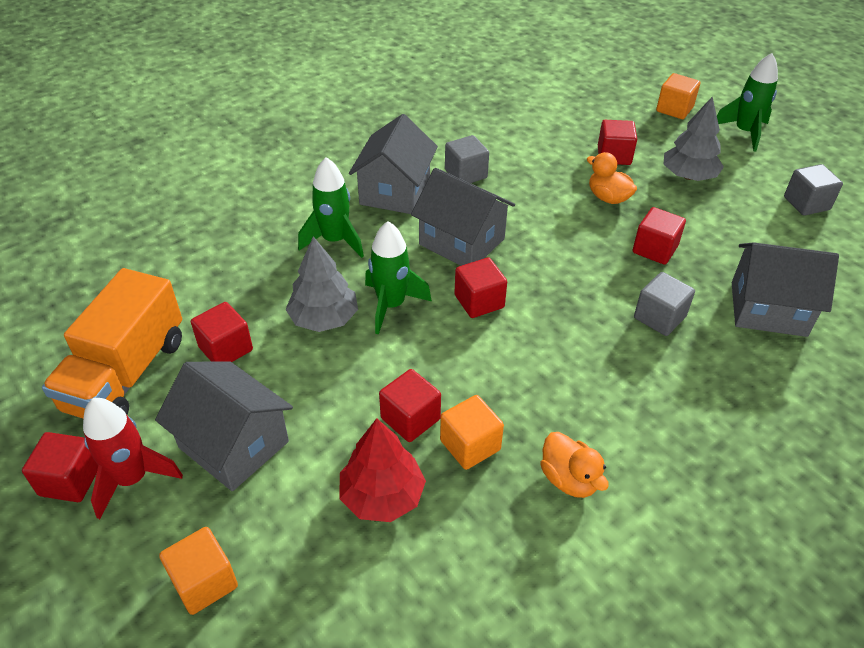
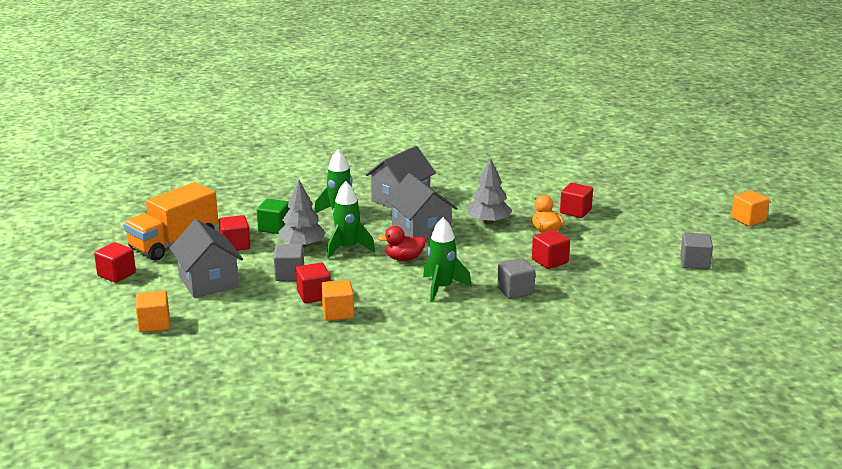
camera: 25 degrees right, 20 degrees down
red rocket [83,398,183,519] -> none
red tree [339,418,426,522] -> none
grey cube [445,135,489,183] -> grey cube moved to [274,244,304,281]
red cube [454,257,507,318] -> red duck [378,226,426,261]
orange duck [540,432,609,498] -> none
orange cube [656,73,700,119] -> orange cube moved to [731,190,770,226]
grey tree [663,97,724,181] -> grey tree moved to [467,158,512,224]
green rocket [717,53,778,152] -> green rocket moved to [423,217,472,302]
grey house [732,242,839,337] -> none
none -> green cube [257,199,290,234]

